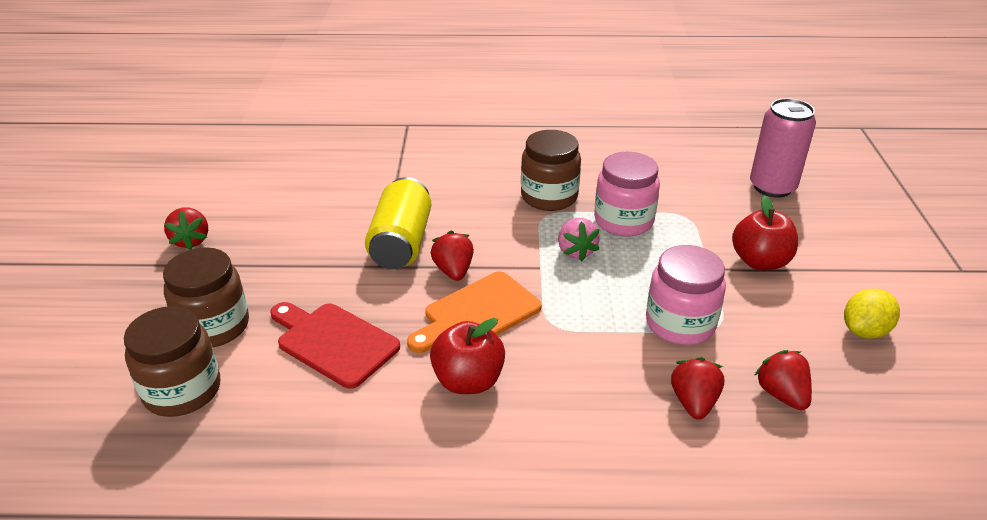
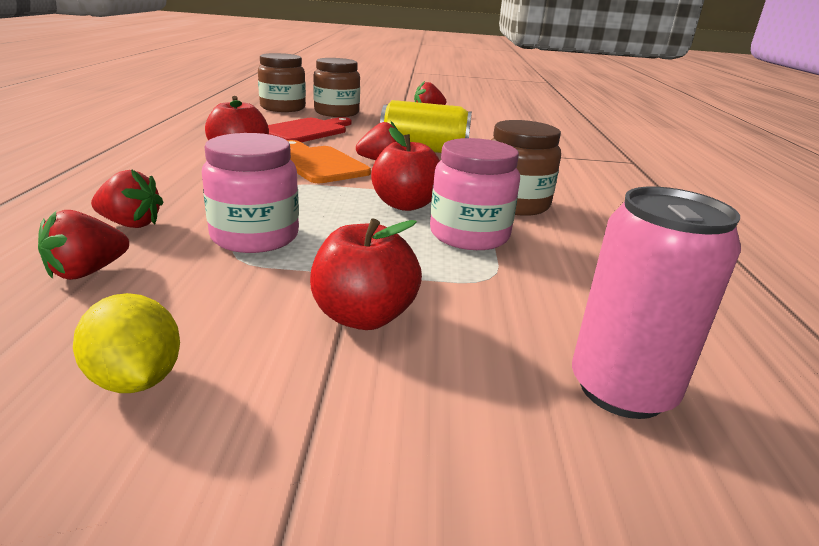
camera: 90 degrees right, 10 degrees down
pink strawberry [558,218,600,261] -> red apple [371,127,440,211]
red strawberry [754,350,812,410] -> red strawberry turned 150 degrees clockwise [38,210,129,280]

